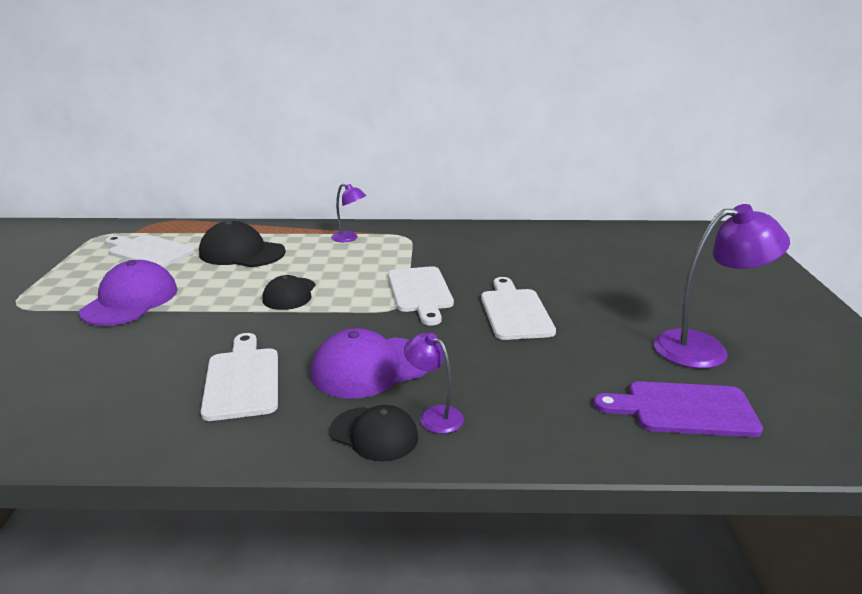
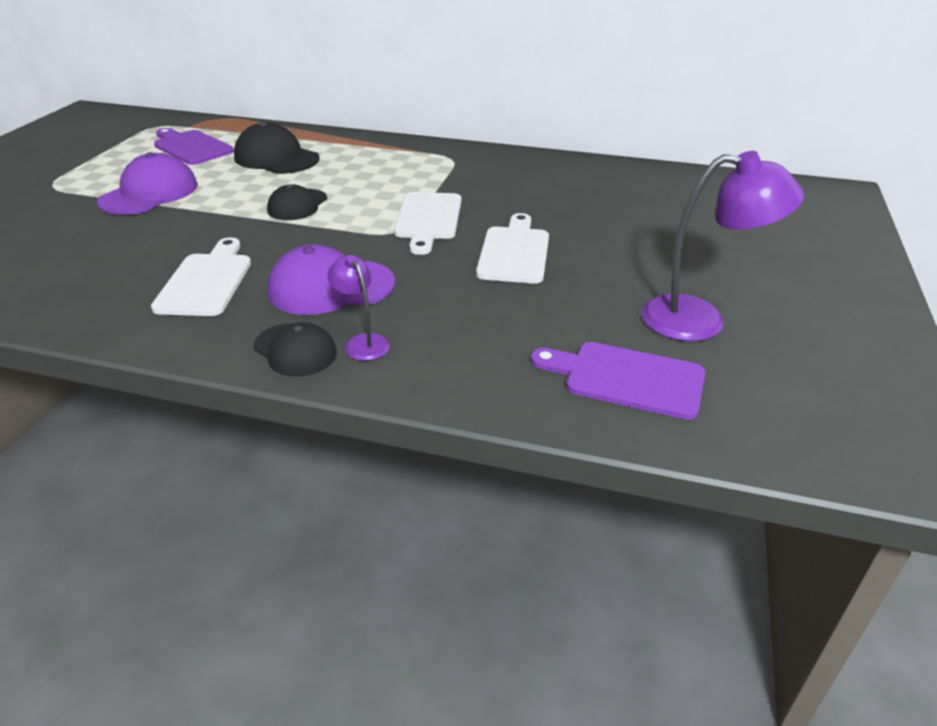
camera: 15 degrees right, 10 degrees up
white cutting board [105,235,195,267] -> purple cutting board [154,128,234,165]
purple lamp [331,184,366,242] -> none

